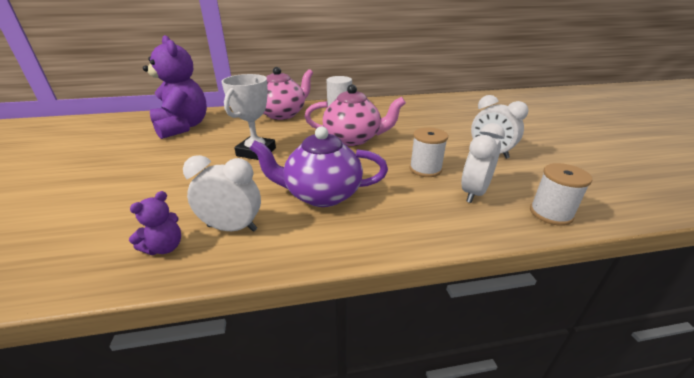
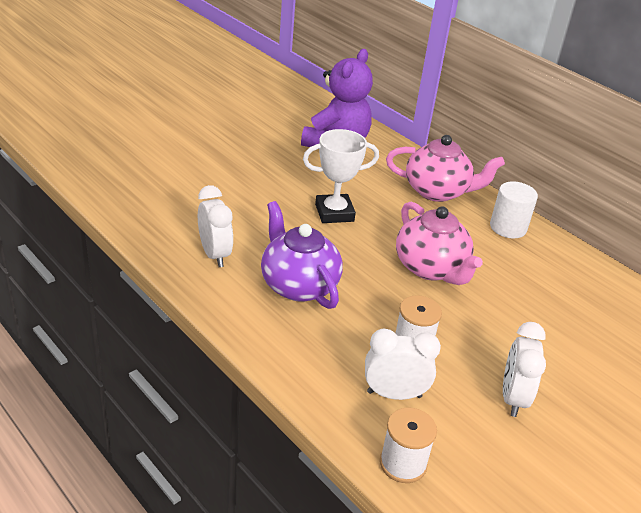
camera: 55 degrees right, 5 degrees up
purple teddy bear [129,191,181,255] -> none

